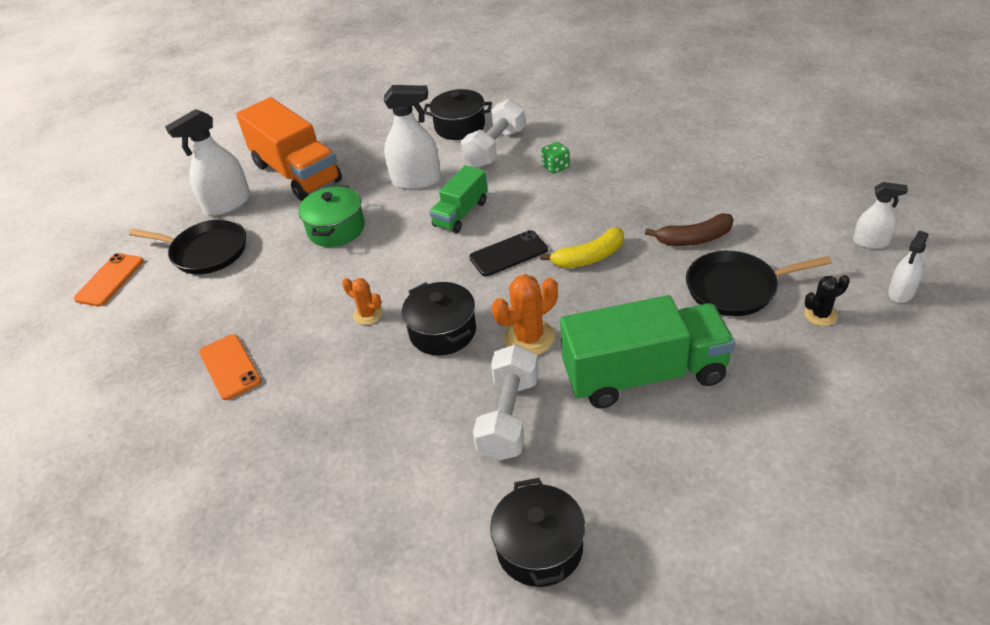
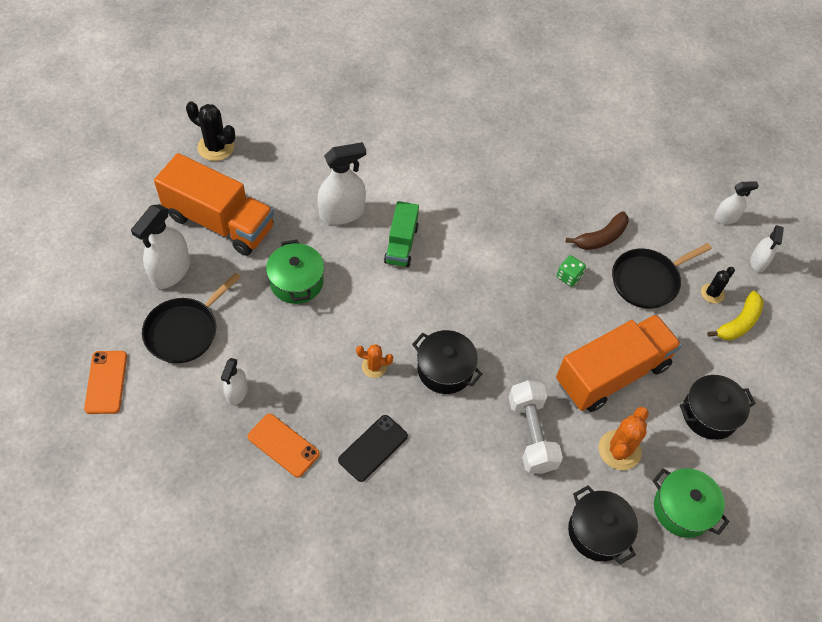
camera: 30 degrees left, 15 degrees up
black pan [129,219,246,274] -> black pan turned 135 degrees clockwise [142,272,241,363]
black pot [423,89,492,140] -> black pot moved to [679,375,756,440]
white dumbbell [461,99,526,168] -> none
black phone [469,230,548,277] -> black phone moved to [338,415,408,482]
orange cactus [492,274,558,355] -> orange cactus moved to [599,407,649,470]
yellow banana [540,228,624,268] -> yellow banana moved to [707,291,764,340]
green dice [541,142,570,174] -> green dice moved to [557,255,586,287]
green truck [560,295,735,408] -> orange truck [556,314,682,412]
none -> black cactus [186,101,235,161]
none -> white spray bottle [221,358,248,405]
none -> green pot [653,468,729,538]

